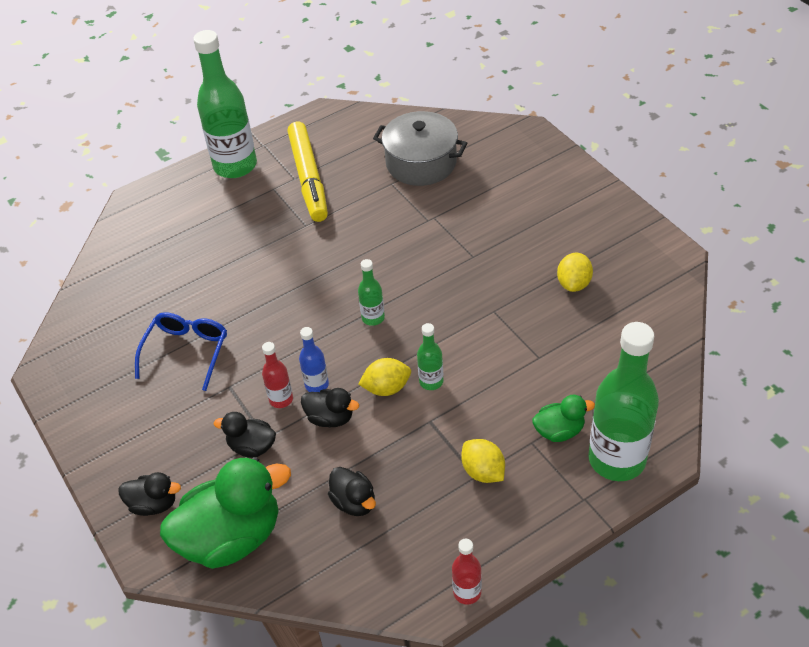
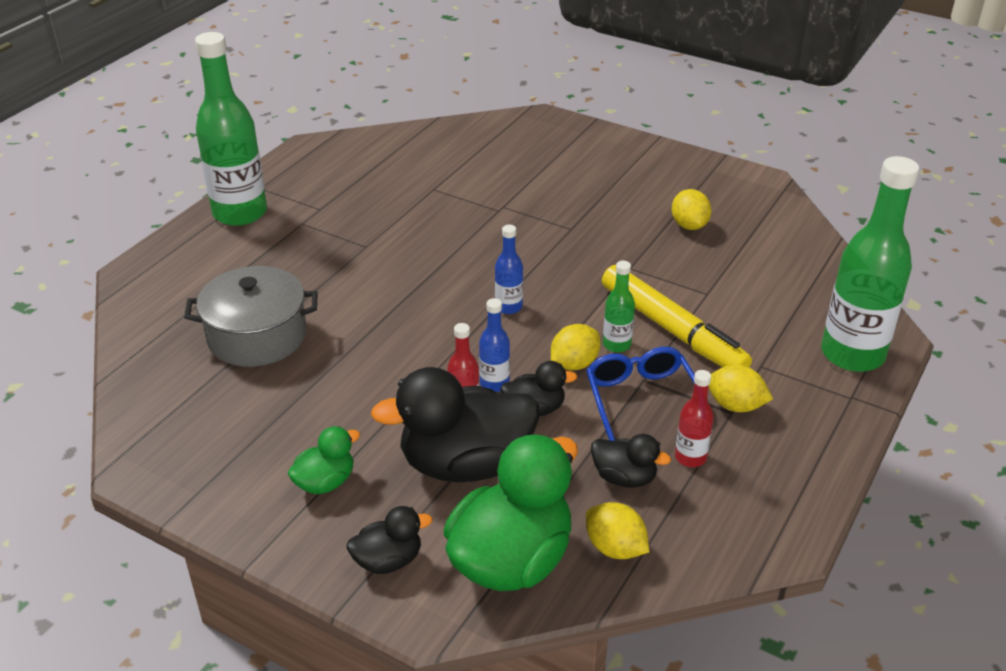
camera: 30 degrees left, 10 degrees down
blue glasses [135,312,227,391] -> blue glasses moved to [586,347,695,441]
black duck [214,412,276,458] -> black duck [371,367,539,482], size x2.03
yellow marker [287,121,328,222] -> yellow marker moved to [602,265,752,368]
green bottle [358,259,385,326] -> blue bottle [495,225,523,314]
grey pot [373,111,467,186] -> grey pot moved to [184,266,318,367]
red bottle [452,539,482,605] -> red bottle moved to [675,370,714,467]
green duck [532,395,595,442] -> green duck moved to [288,426,360,494]
none -> yellow lemon [586,502,649,559]

